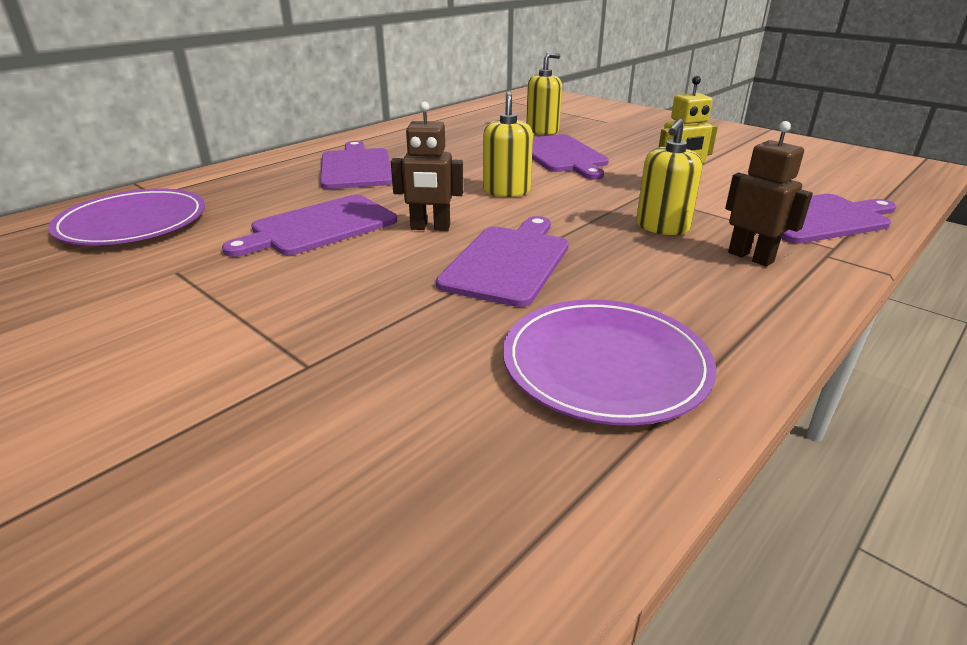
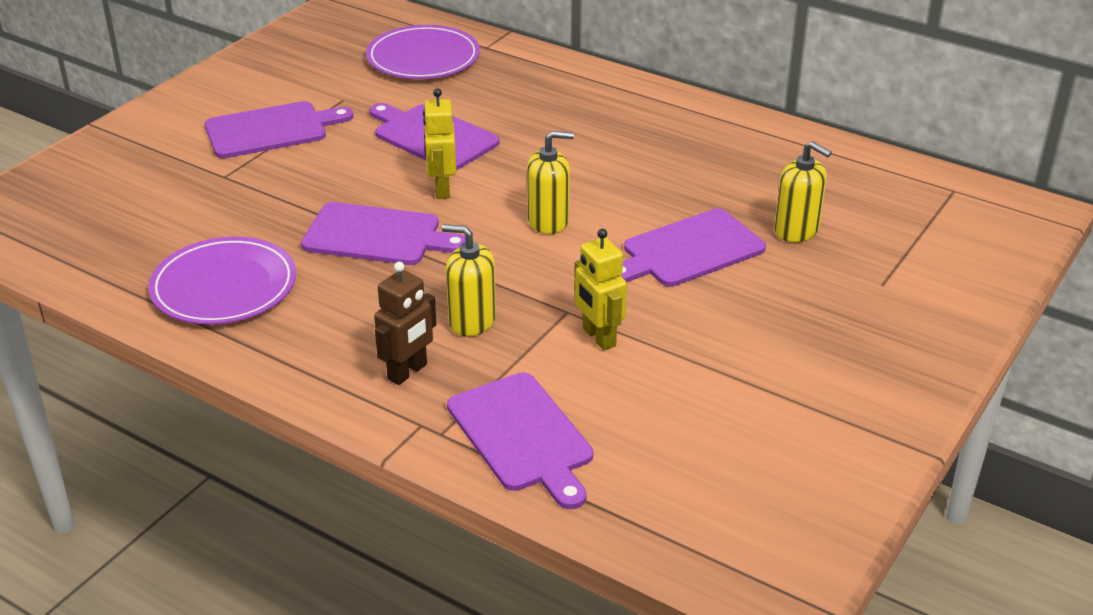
camera: 80 degrees right, 5 degrees up
purple cutting board [320,141,392,189] -> purple cutting board moved to [205,101,353,158]
brown robot [391,102,463,231] -> yellow robot [423,88,456,199]

